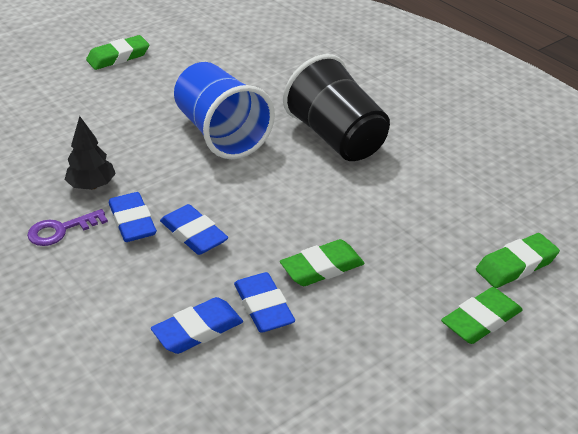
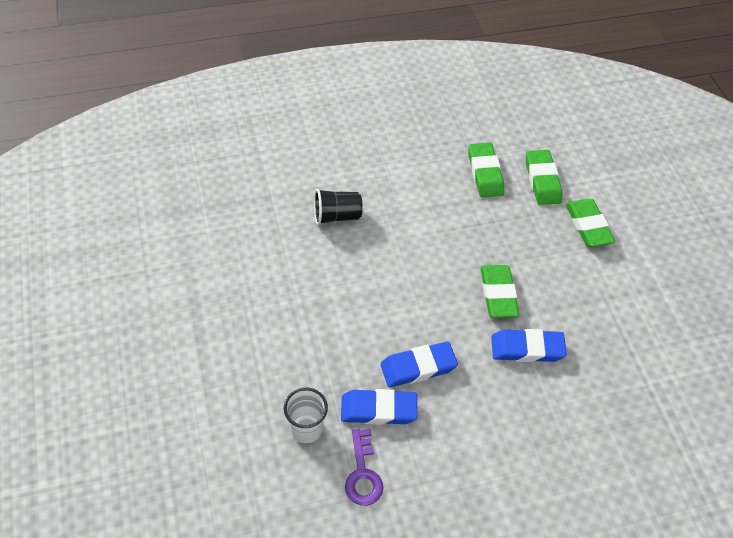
camera: 70 degrees left, 15 degrees up
black tree [65,116,116,190] -> white cup [284,388,328,443]
green eraser [86,35,149,70] -> green eraser moved to [468,142,504,198]
blue eraser [151,297,243,354] -> none
blue cup [174,62,275,159] -> none
black cup [283,54,390,161] -> black cup [314,189,363,225], size x0.50

